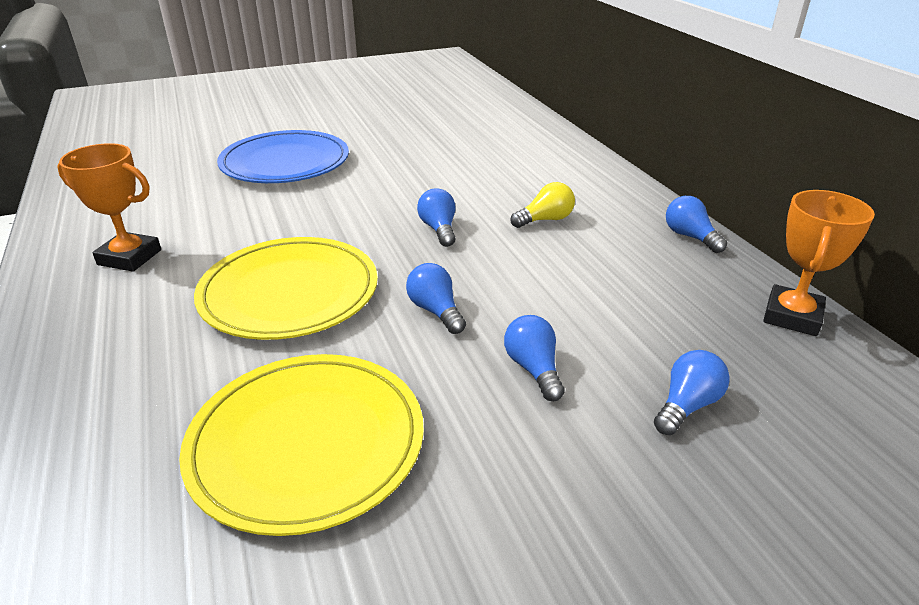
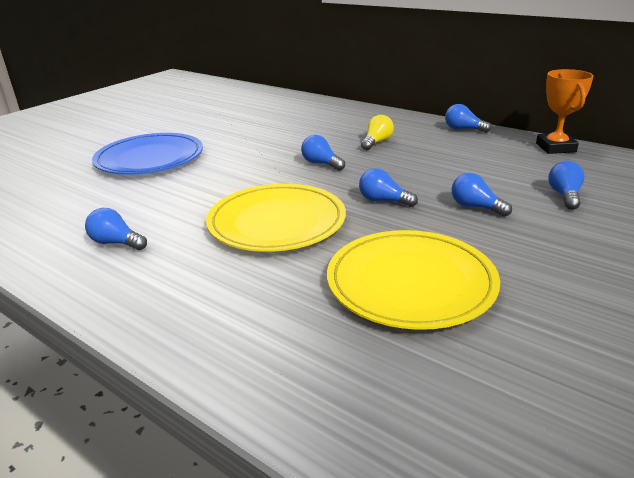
camera: 30 degrees left, 5 degrees down
orange trophy [57,143,161,272] -> blue light bulb [85,208,147,250]

